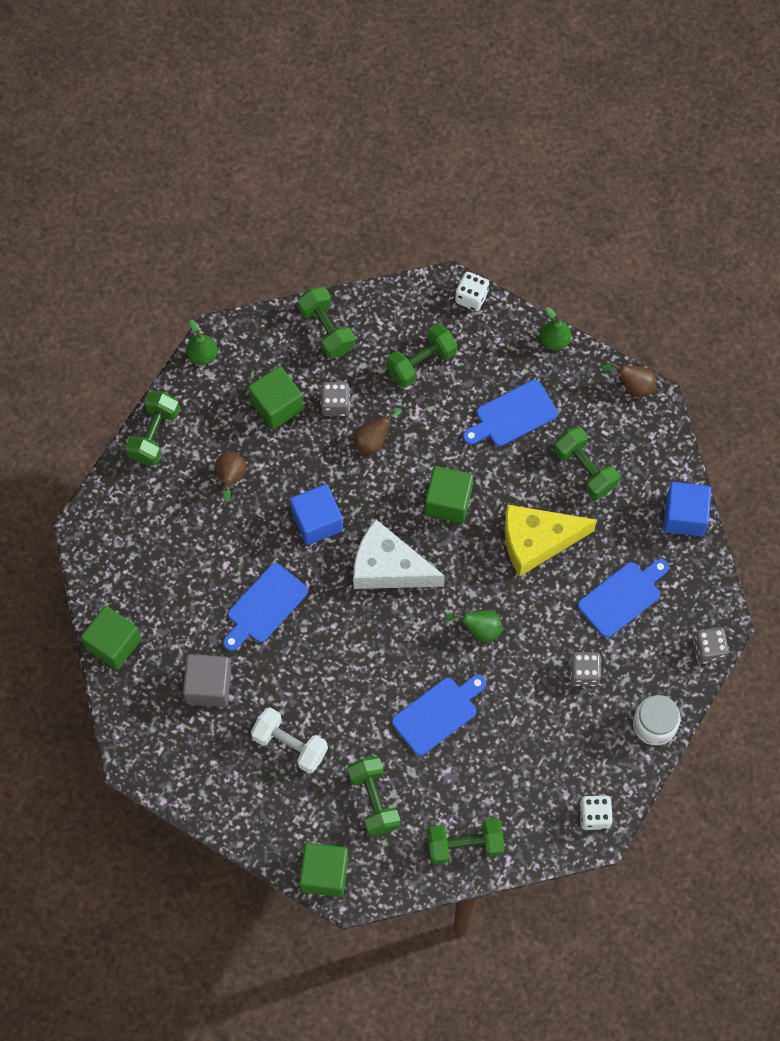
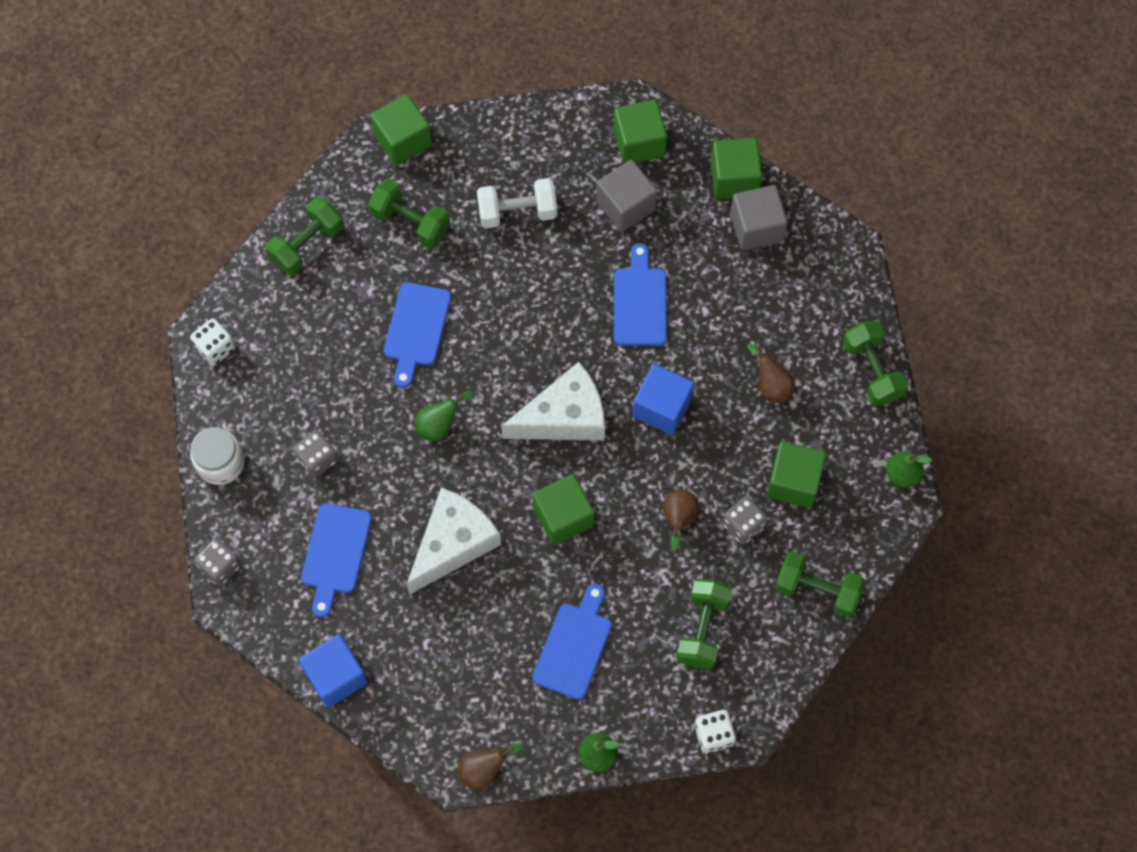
camera: 140 degrees right, 0 degrees up
yellow cheese [505,504,597,577] -> white cheese [407,488,501,595]
green dumbbell [554,426,620,499] -> none
none -> green cube [613,99,667,164]
none -> grey cube [730,185,788,251]

